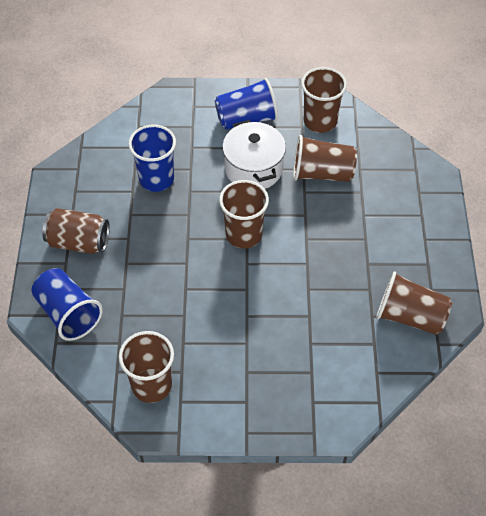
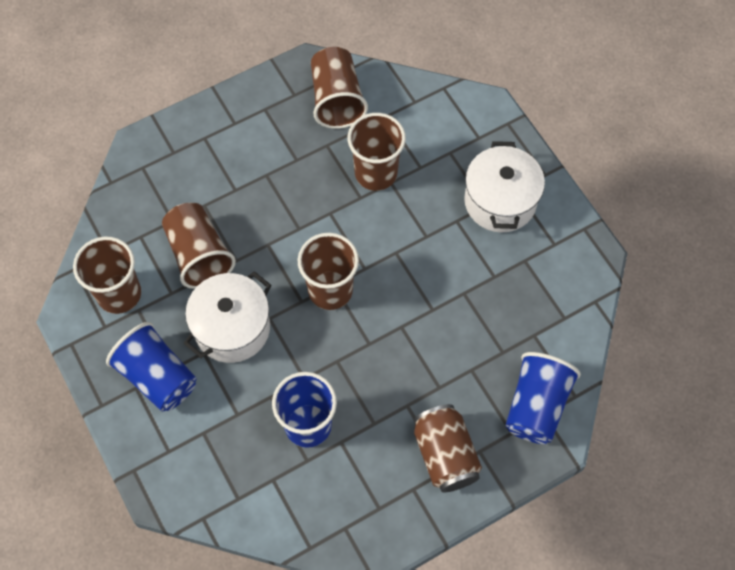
camera: 120 degrees left, 10 degrees up
brown cup [119,331,174,403] -> brown cup moved to [348,113,406,191]
none -> white pot [464,141,545,232]

